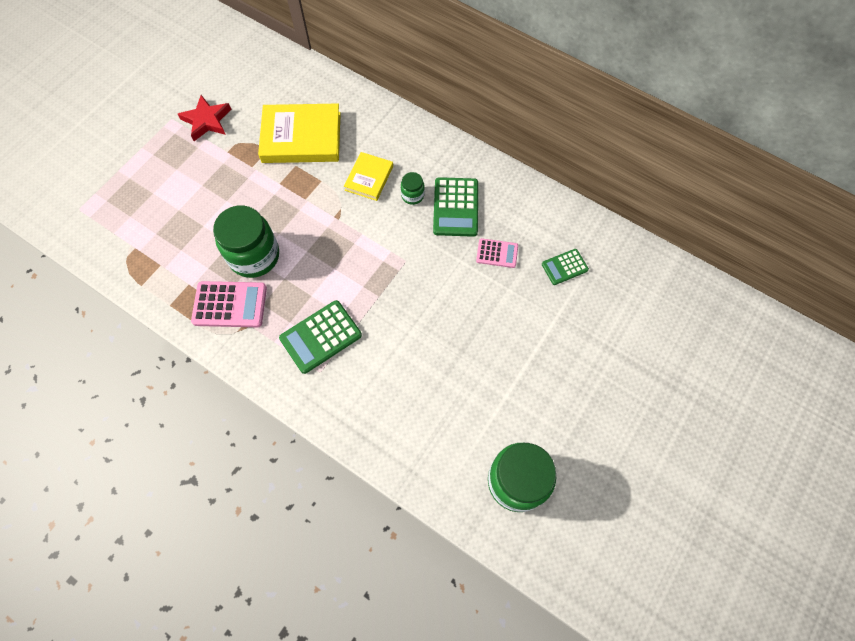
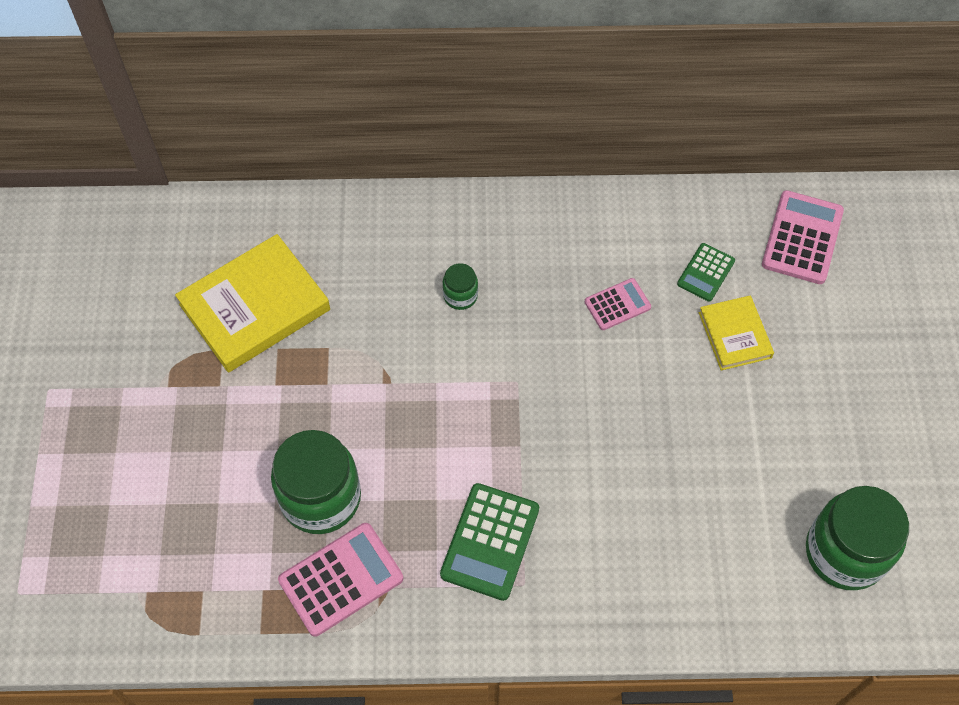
camera: 35 degrees left, 5 degrees down
red star [178,95,231,141] -> none
yellow book [344,152,393,201] -> yellow book moved to [699,295,774,371]
green calculator [433,177,478,237] -> none
none -> pink calculator [762,190,844,284]

